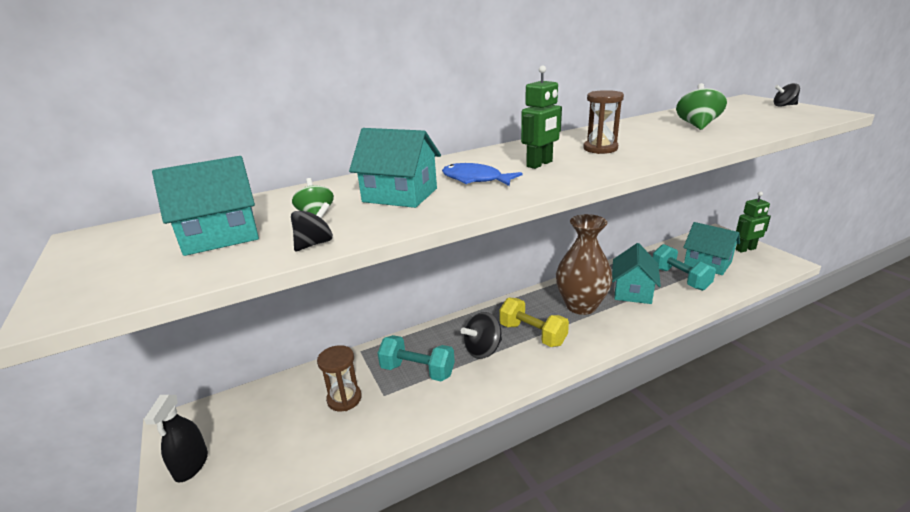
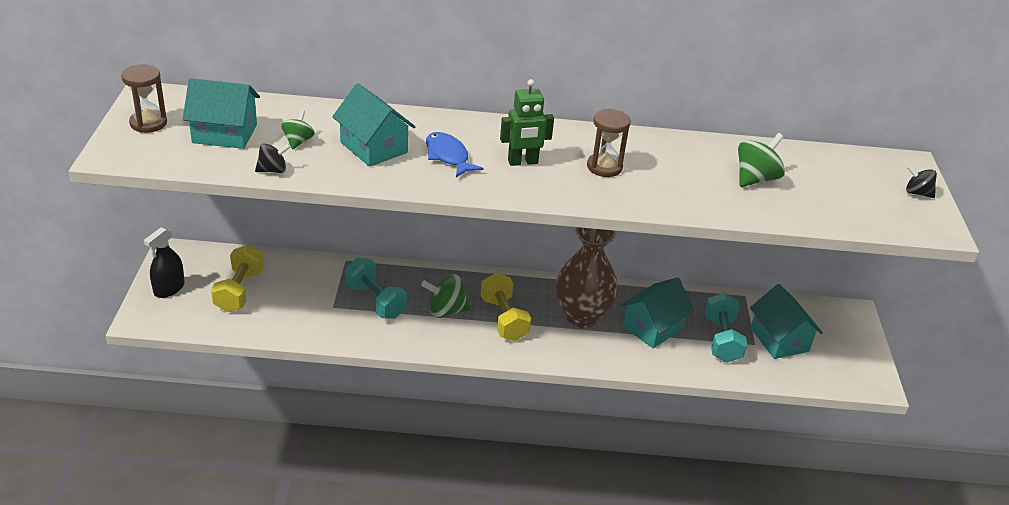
camera: 25 degrees right, 10 degrees up
brown hourglass [317,345,362,412] -> brown hourglass moved to [121,64,167,133]
black spinning top [461,312,502,359] -> green spinning top [421,274,470,318]
green robot [736,192,771,253] -> none
none -> yellow dumbbell [211,245,264,312]

